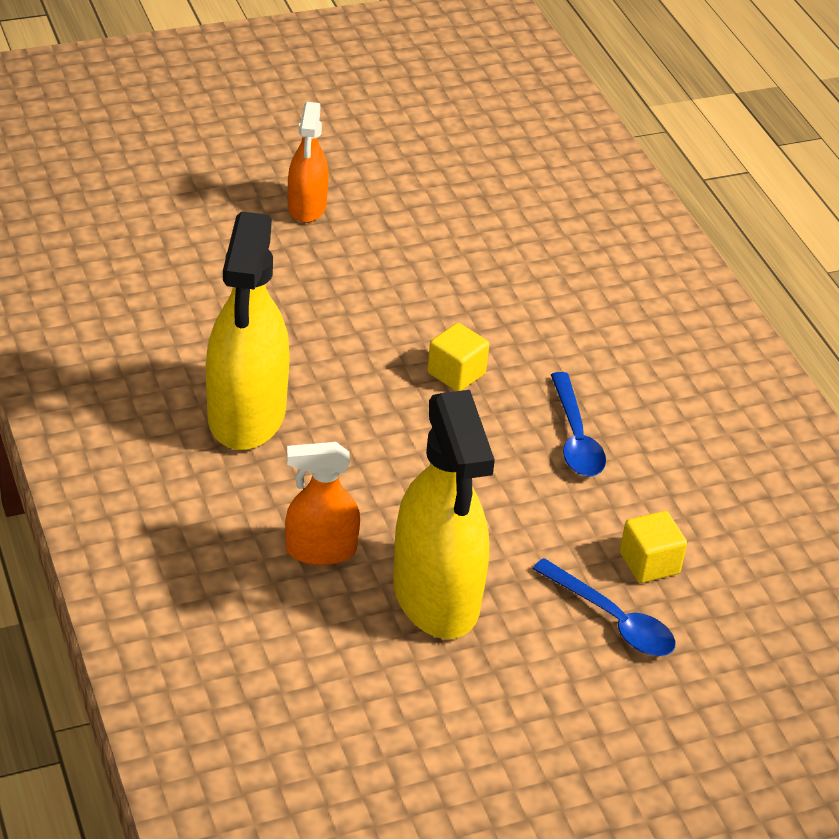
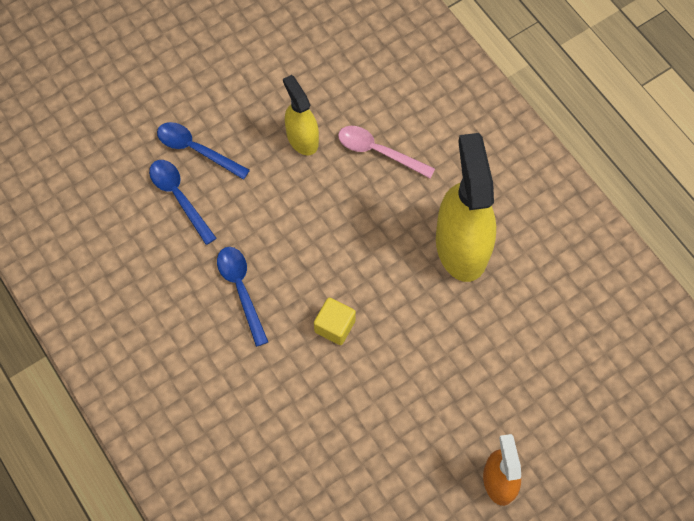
camera: 170 degrees right, 25 degrees up
orange spray bottle [285,442,360,565] -> pink spoon [338,126,435,178]
yellow spray bottle [393,390,495,639] -> yellow spray bottle [283,75,319,155], size x0.56
yellow cube [620,511,687,583] -> blue spoon [149,160,216,245]

